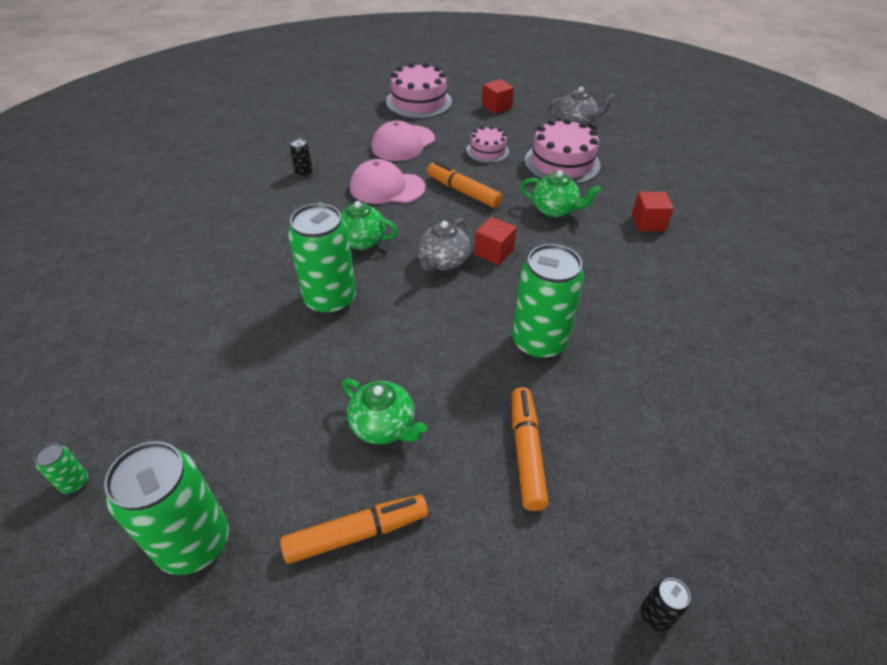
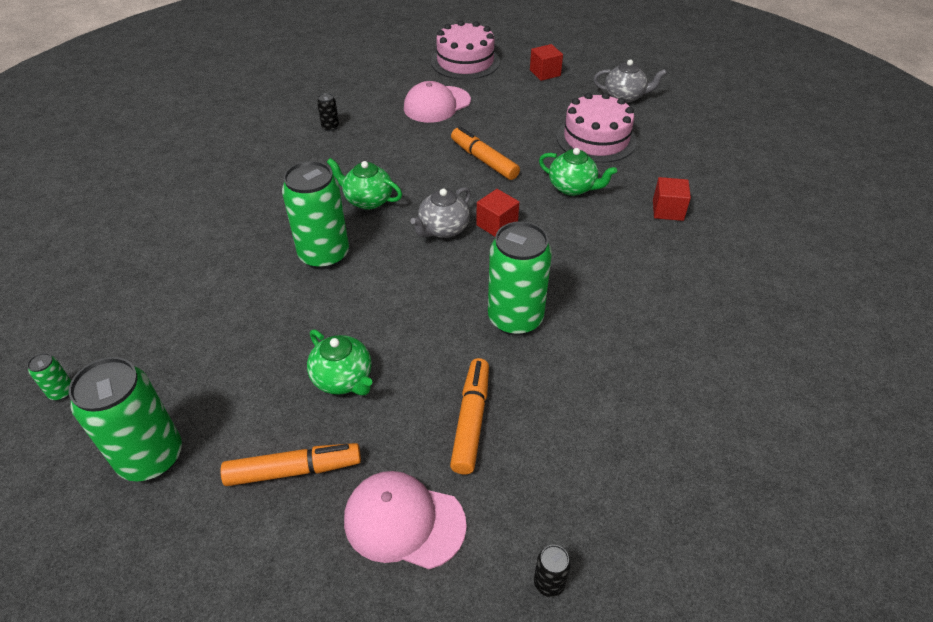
camera: 10 degrees right, 0 degrees up
pink cap [350,159,425,204] -> pink cap moved to [344,471,467,569]
pink cake [467,126,509,163] -> none

